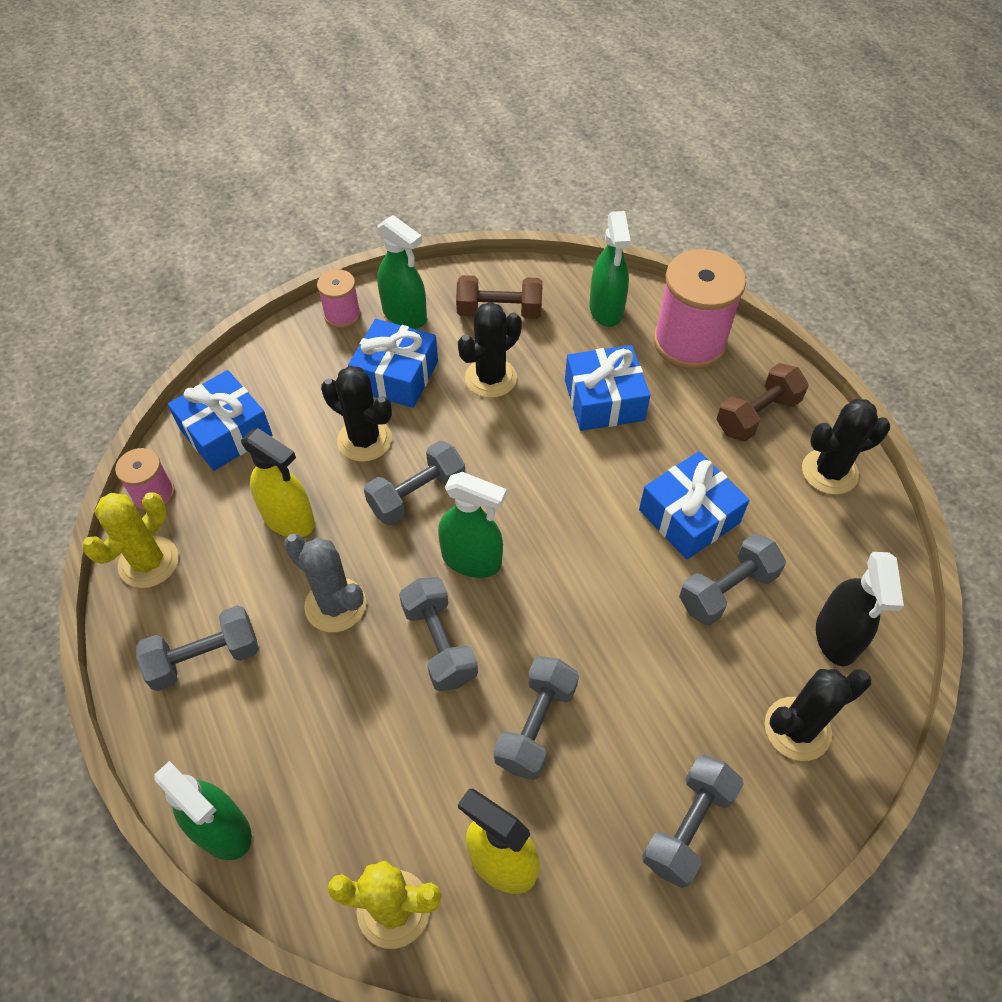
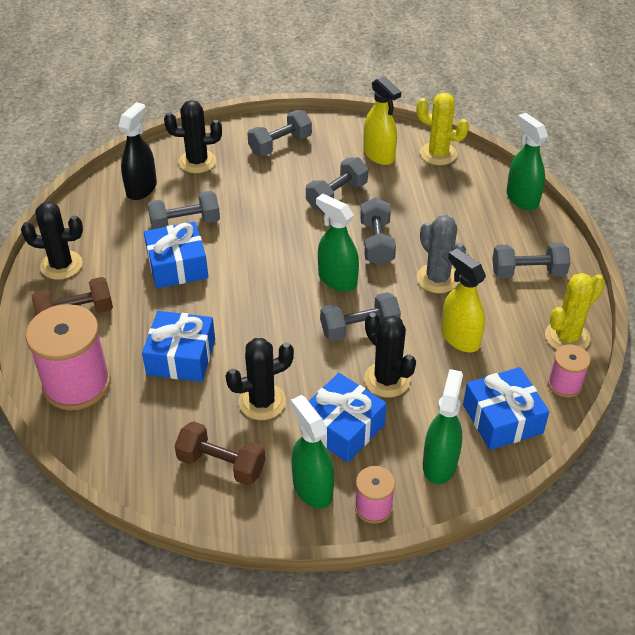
camera: 160 degrees left, 10 degrees down
green spray bottle [589,211,630,327] -> green spray bottle moved to [423,369,463,484]

